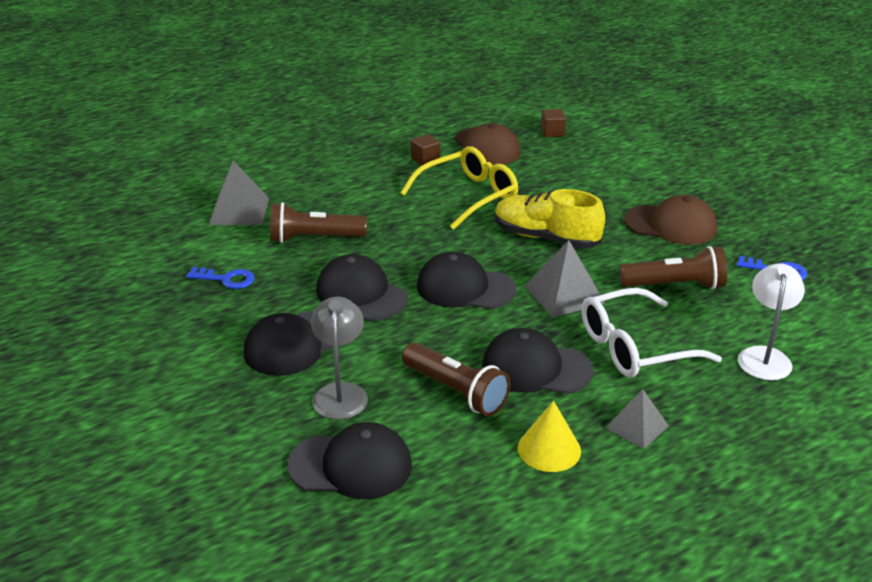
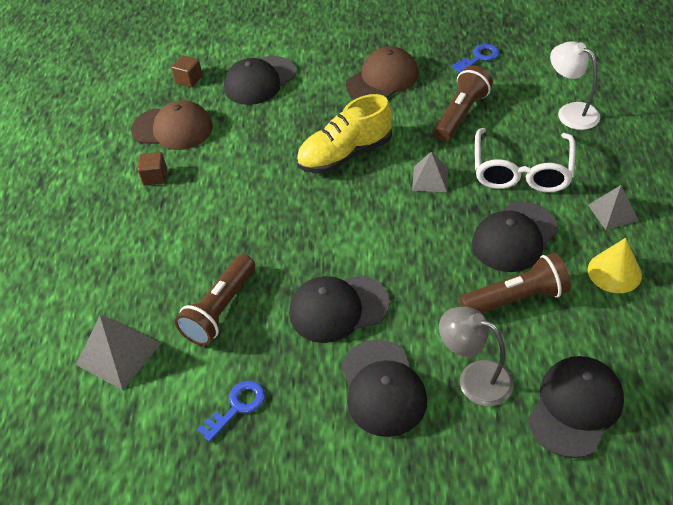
camera: 55 degrees left, 15 degrees up
yellow glasses [400,146,518,230] -> none
black cap [417,252,516,309] -> black cap moved to [224,56,296,105]
grey pyramid [524,240,605,318] -> grey pyramid [412,152,448,192], size x0.65

